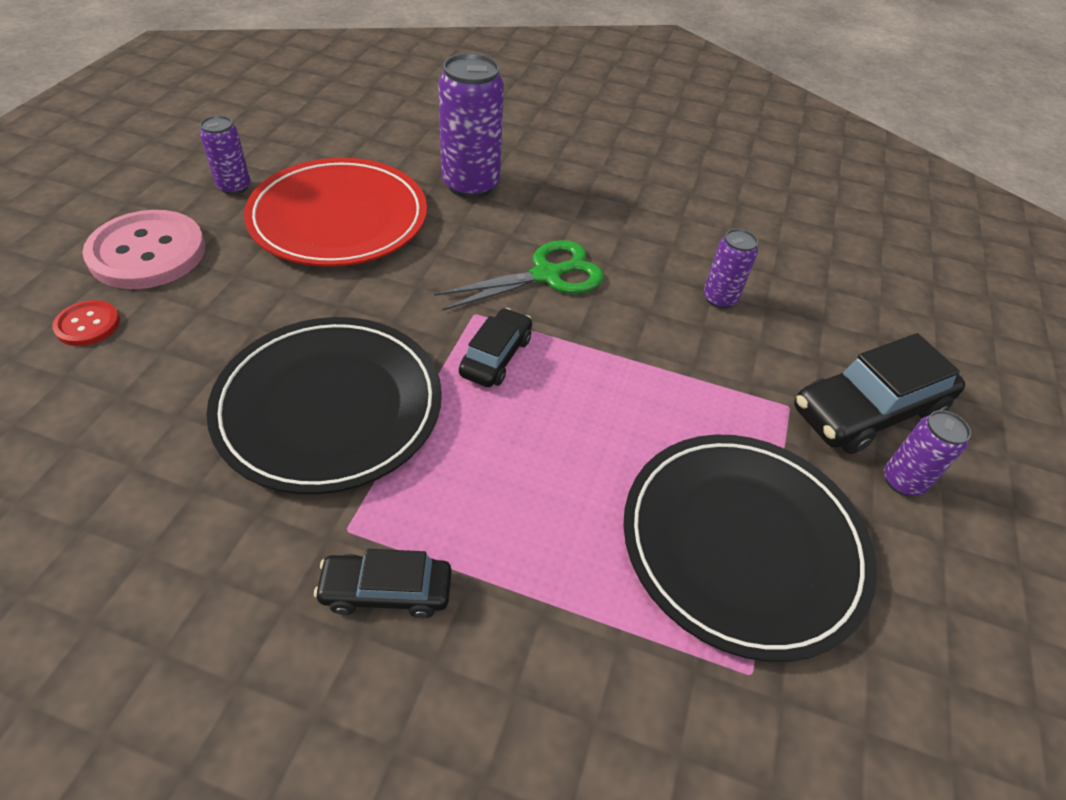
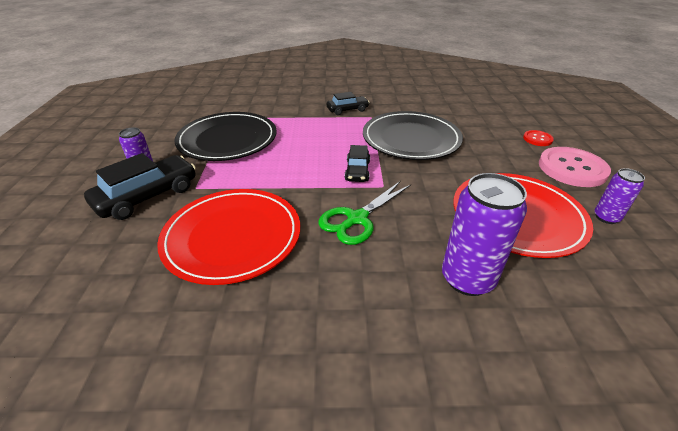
camera: 165 degrees right, 10 degrees down
purple can [704,229,758,309] -> red plate [157,189,300,285]

